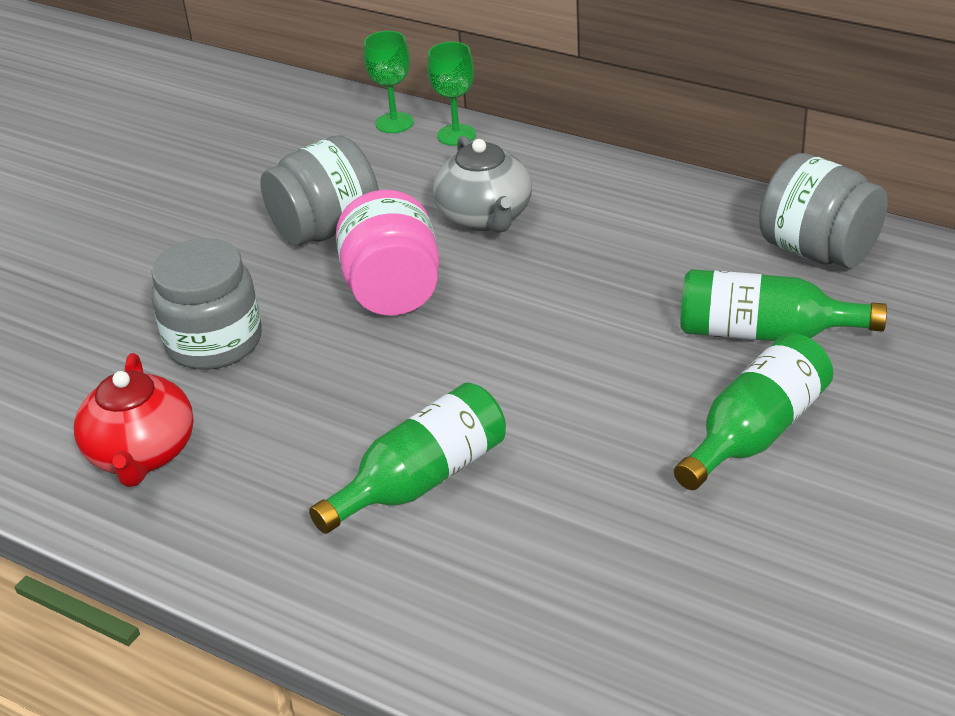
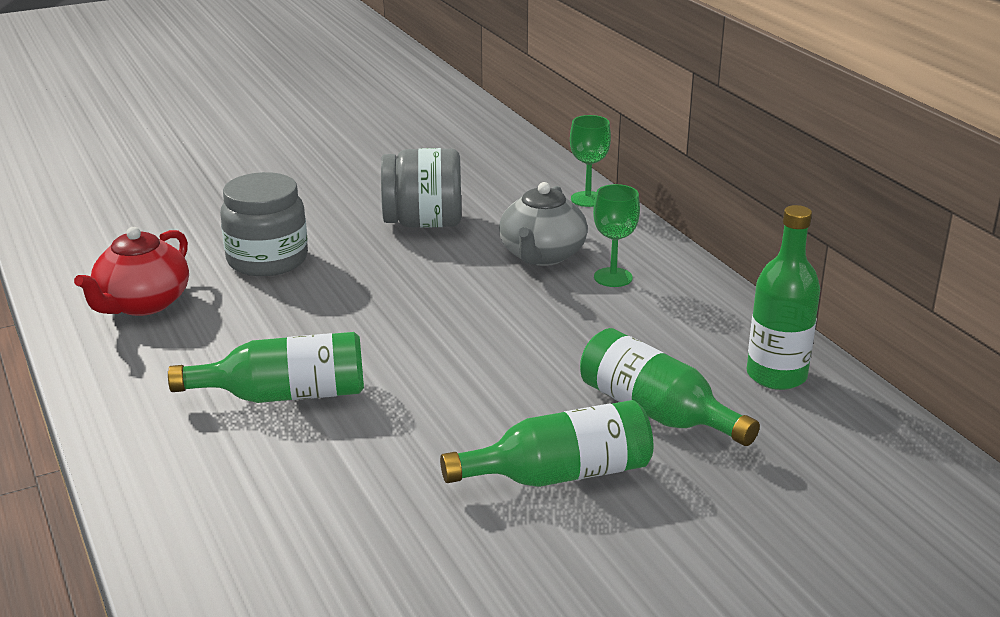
camera: 30 degrees right, 10 degrees down
pink jar [336,190,439,316] -> none
green goblet [364,31,413,133] -> green goblet moved to [593,184,640,287]
grey jar [759,153,887,268] -> green bottle [747,205,820,390]

